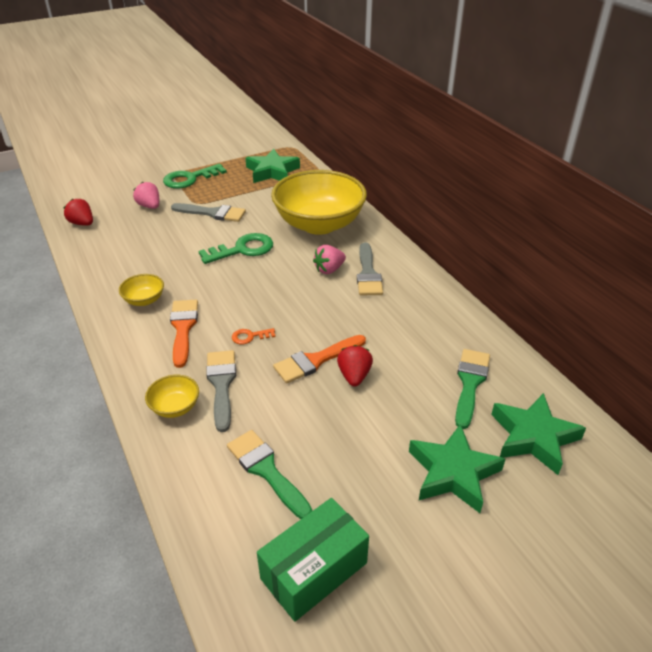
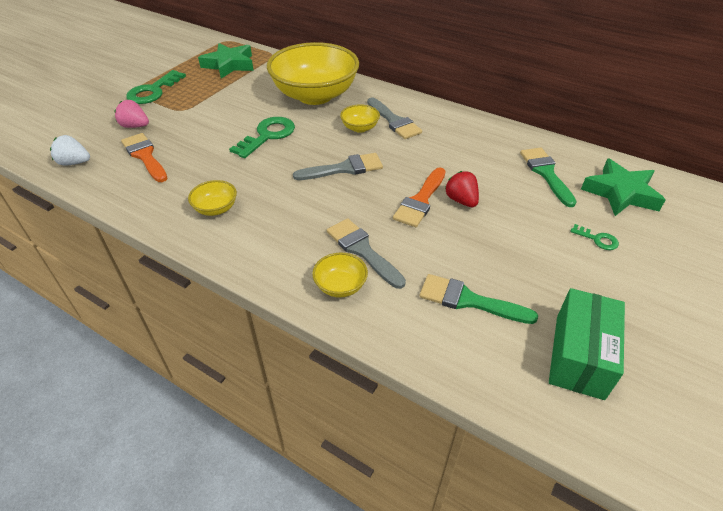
camera: 30 degrees left, 5 degrees up
red strawberry [64,199,93,225] -> white strawberry [50,135,90,166]
orange brush [170,300,198,368] -> orange brush moved to [121,133,168,182]
grey brush [171,203,246,222] -> grey brush moved to [293,153,383,180]
orange key [232,328,276,345] -> none
pink strawberry [313,245,346,274] -> yellow bowl [340,104,380,133]
green star [409,424,506,513] -> green key [570,224,619,250]

